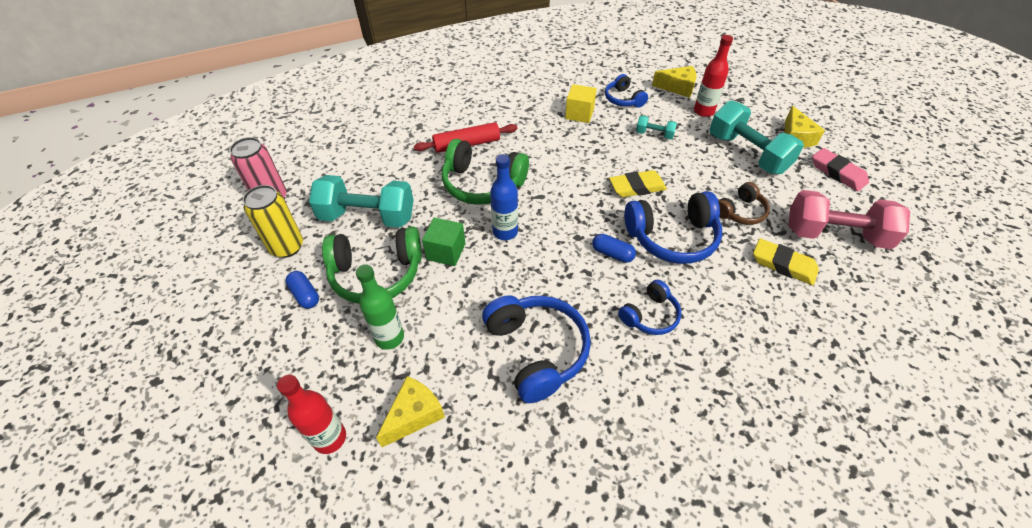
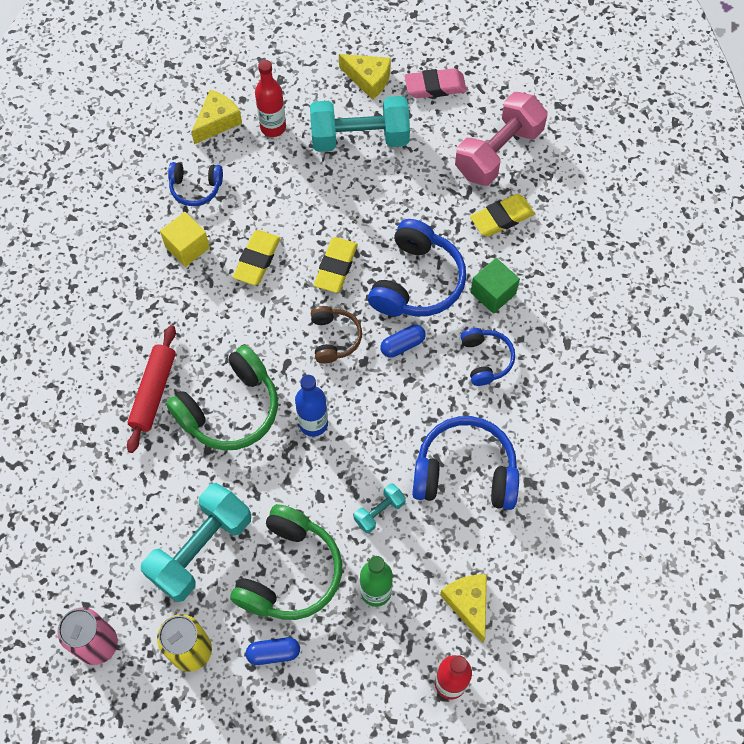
camera: 60 degrees left, 15 degrees up
green cube [422,217,466,266] -> green cube moved to [470,258,520,314]
turquoise dumbbell [636,115,677,139] -> turquoise dumbbell moved to [354,484,406,533]
brown headphones [718,182,770,225] -> brown headphones moved to [311,306,362,364]
none -> yellow eraser [233,230,281,285]

